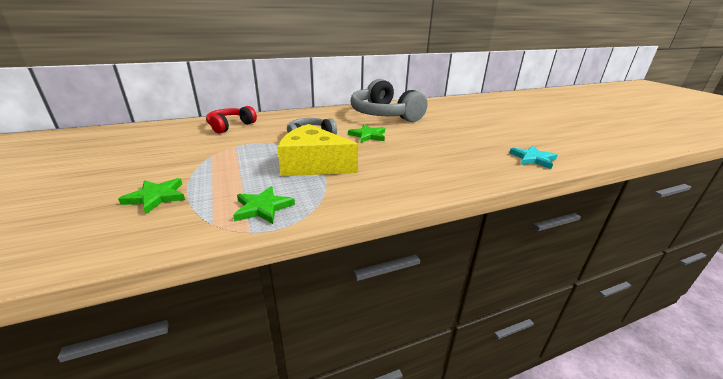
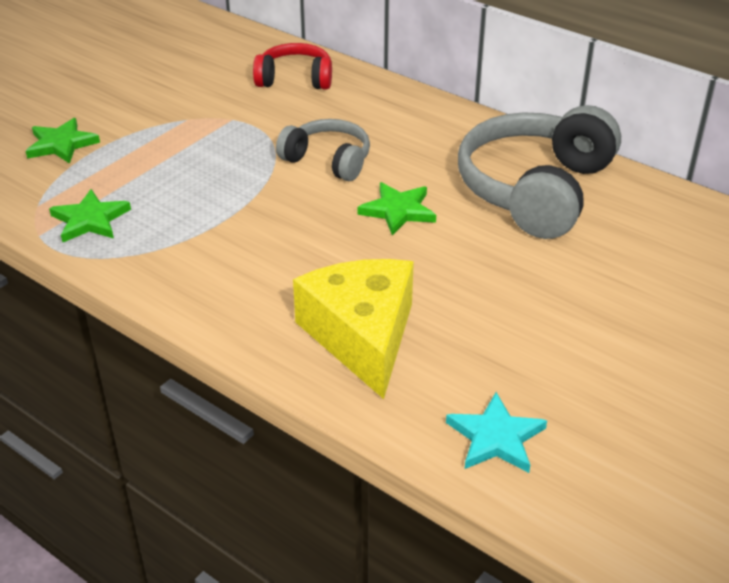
camera: 60 degrees right, 10 degrees up
yellow cheese [278,124,358,176] -> yellow cheese moved to [293,259,414,399]

